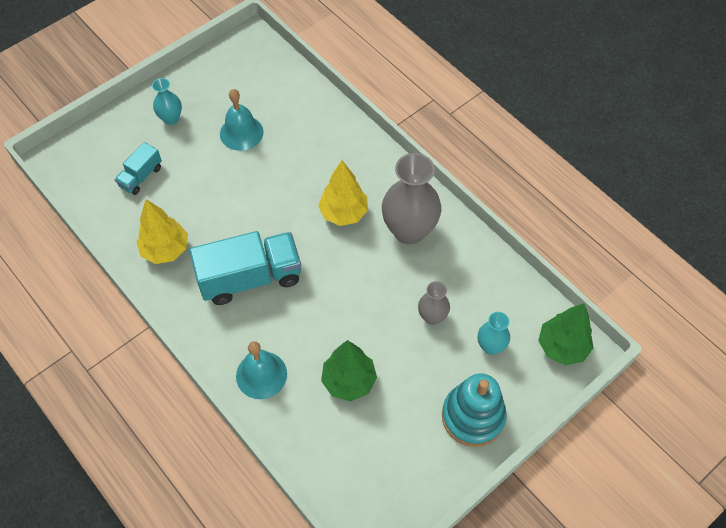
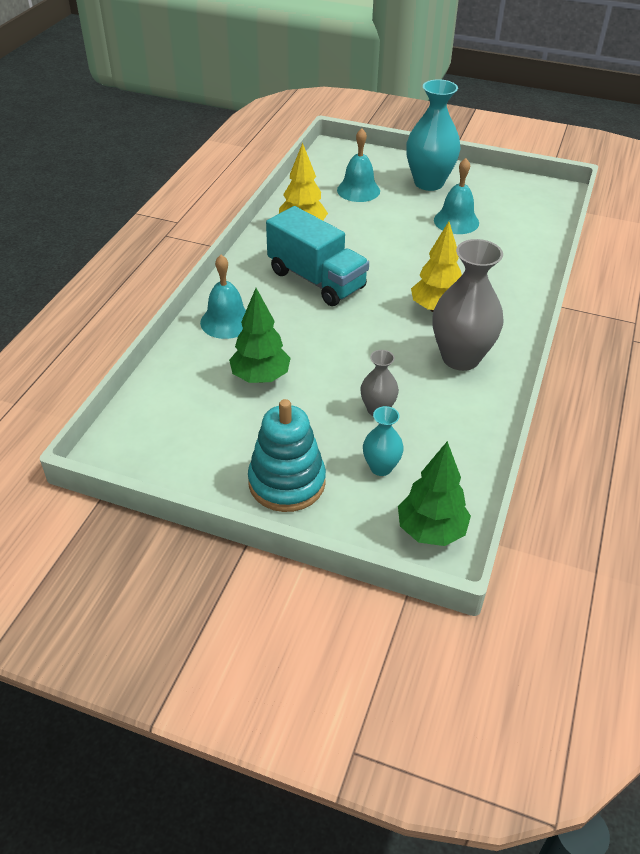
camera: 60 degrees right, 15 degrees down
turquoise truck [115,142,162,195] -> turquoise bell [337,128,380,202]
turquoise vase [152,78,182,125] -> turquoise vase [406,79,461,191], size x1.93

